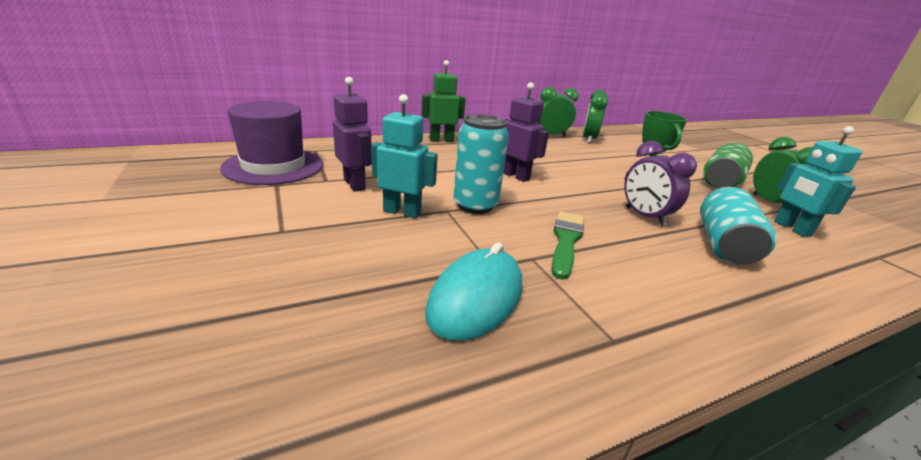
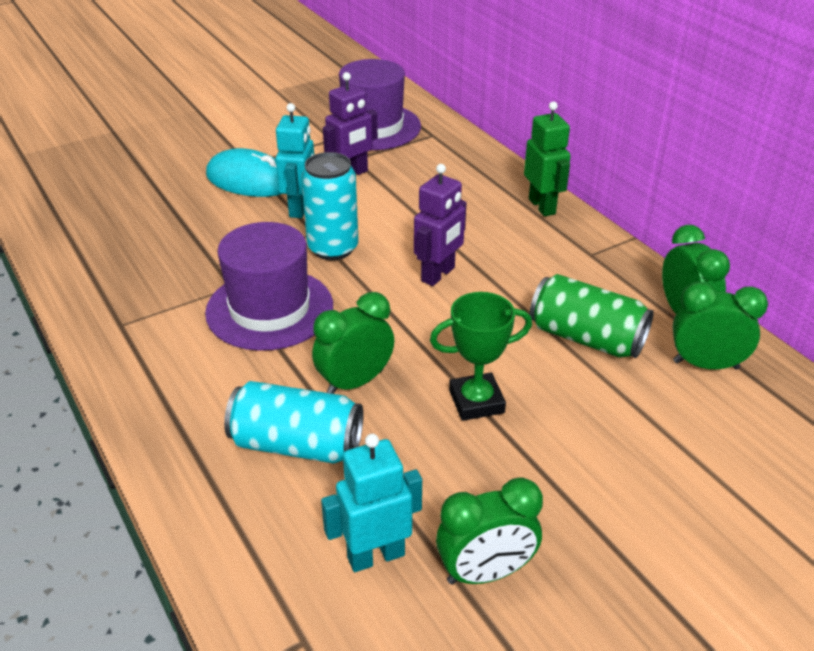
camera: 85 degrees right, 10 degrees up
turquoise mouse [425,242,522,341] -> turquoise mouse moved to [206,148,282,197]
green brush [551,211,584,280] -> purple hat [205,222,333,351]
purple clock [624,141,697,226] -> green clock [312,292,394,394]
green can [703,143,753,189] -> green can moved to [530,274,654,358]

